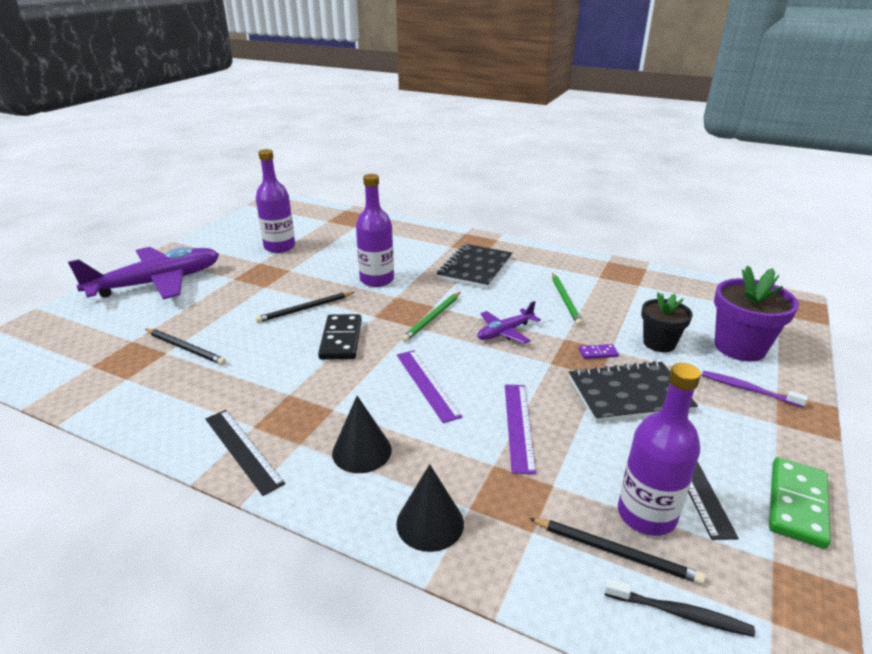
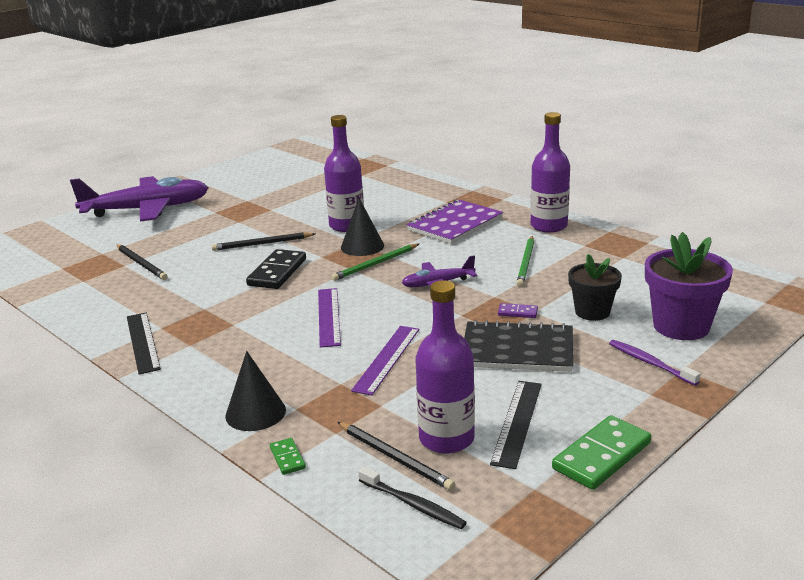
camera: 20 degrees right, 5 degrees down
purple bottle [256,149,295,253] -> purple bottle moved to [530,112,570,233]
black cone [332,396,392,473] -> black cone moved to [341,198,384,256]
black notebook [437,244,512,289] -> purple notebook [407,199,503,244]
none -> green domino [270,438,306,475]

